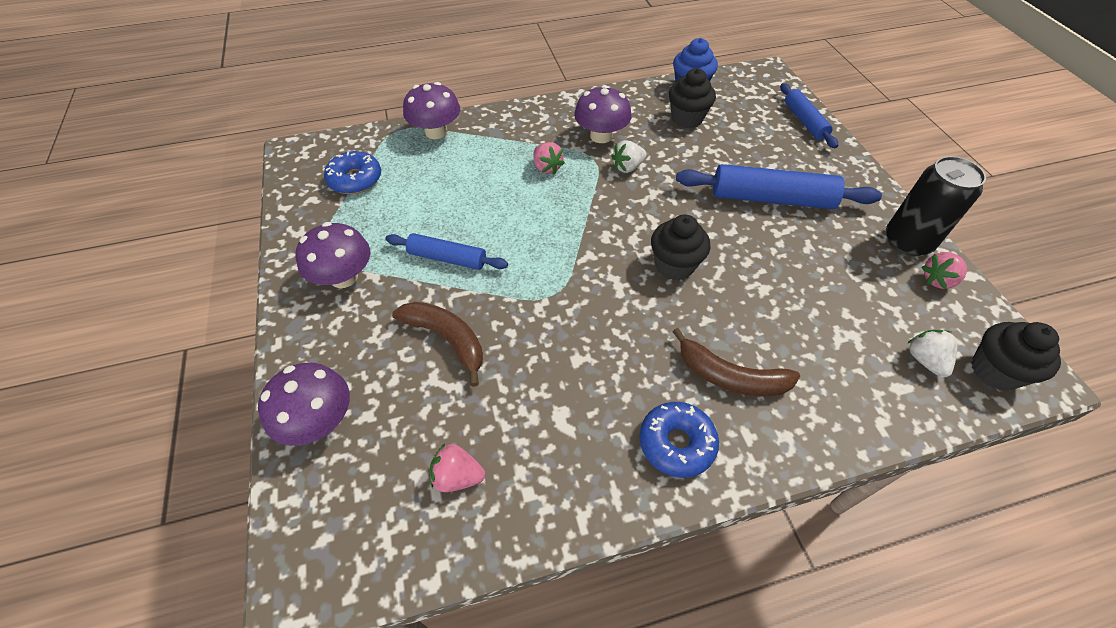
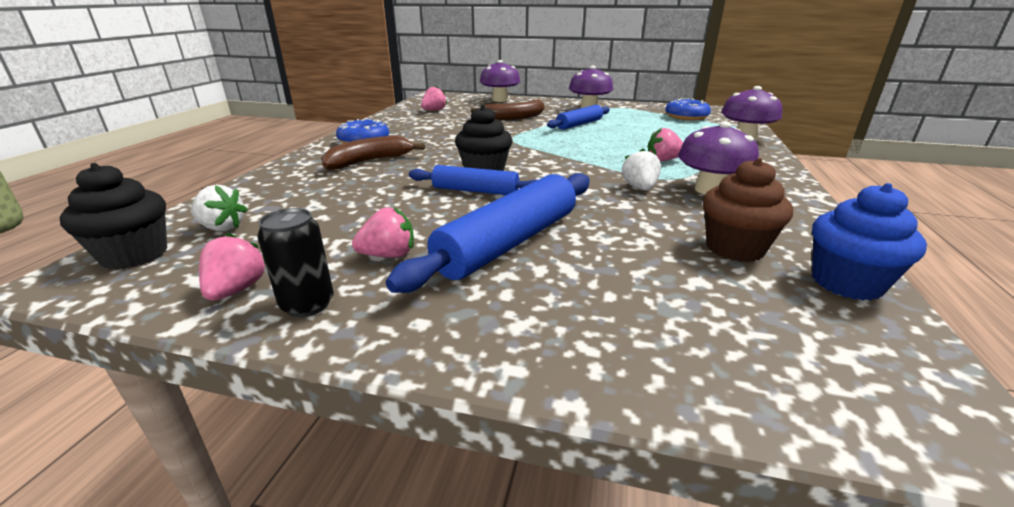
camera: 120 degrees right, 25 degrees down
black cupcake [669,68,716,128] -> brown cupcake [703,158,793,262]
blue rolling pin [780,83,838,148] -> blue rolling pin moved to [409,165,537,195]
black can [886,156,986,257] -> black can [257,208,334,317], size x0.61
none -> pink strawberry [352,207,414,258]

